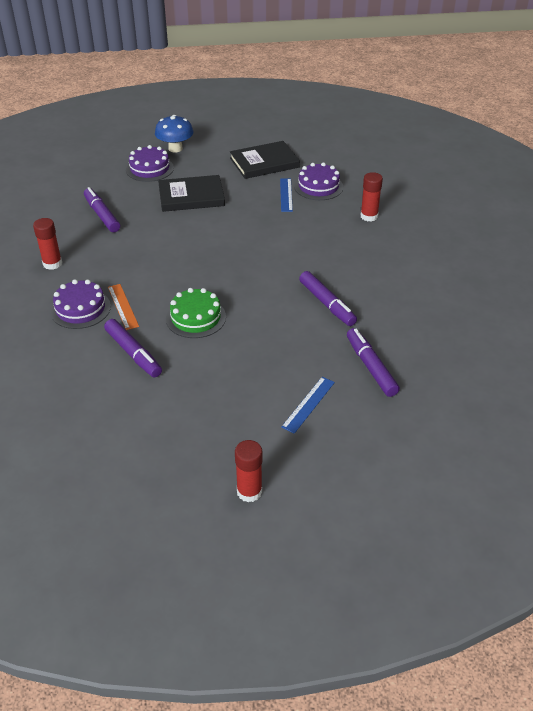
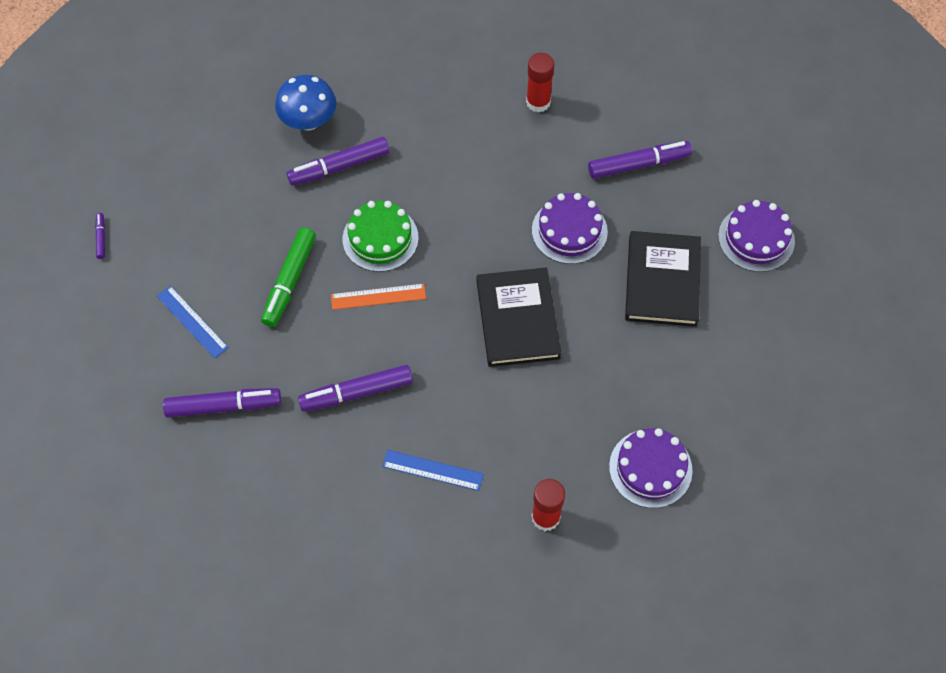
camera: 105 degrees right, 20 degrees up
purple cake [50,279,111,329] -> purple cake moved to [532,193,608,264]
orange ruler [108,284,139,330] -> orange ruler moved to [331,284,426,310]
blue mushroom [155,115,194,153] -> blue mushroom moved to [275,75,336,130]
black book [230,141,300,179] -> black book moved to [477,268,561,367]
red glue stick [235,440,263,502] -> purple marker [95,213,105,259]
blue ruler [280,178,293,212] -> blue ruler moved to [382,450,484,491]
none -> green marker [261,227,316,327]

